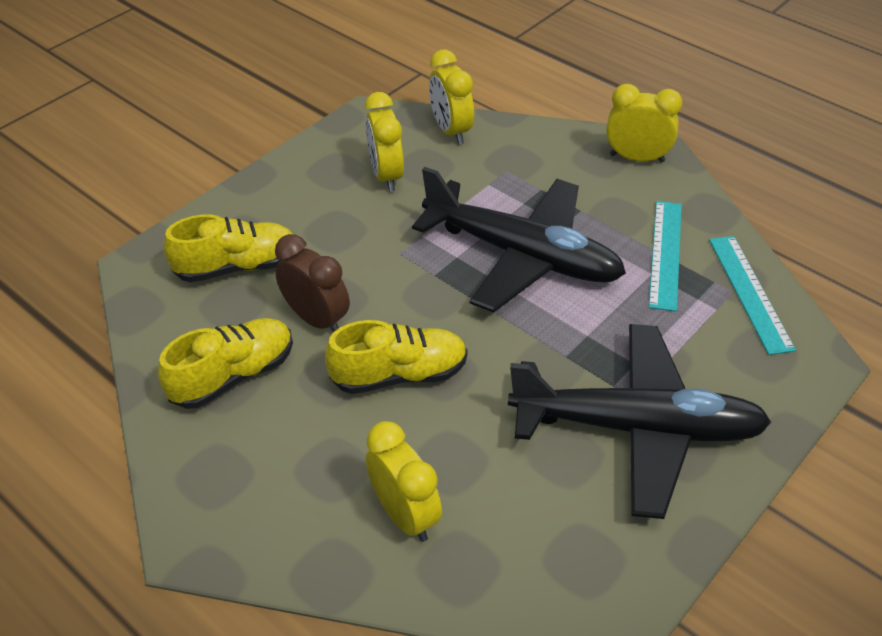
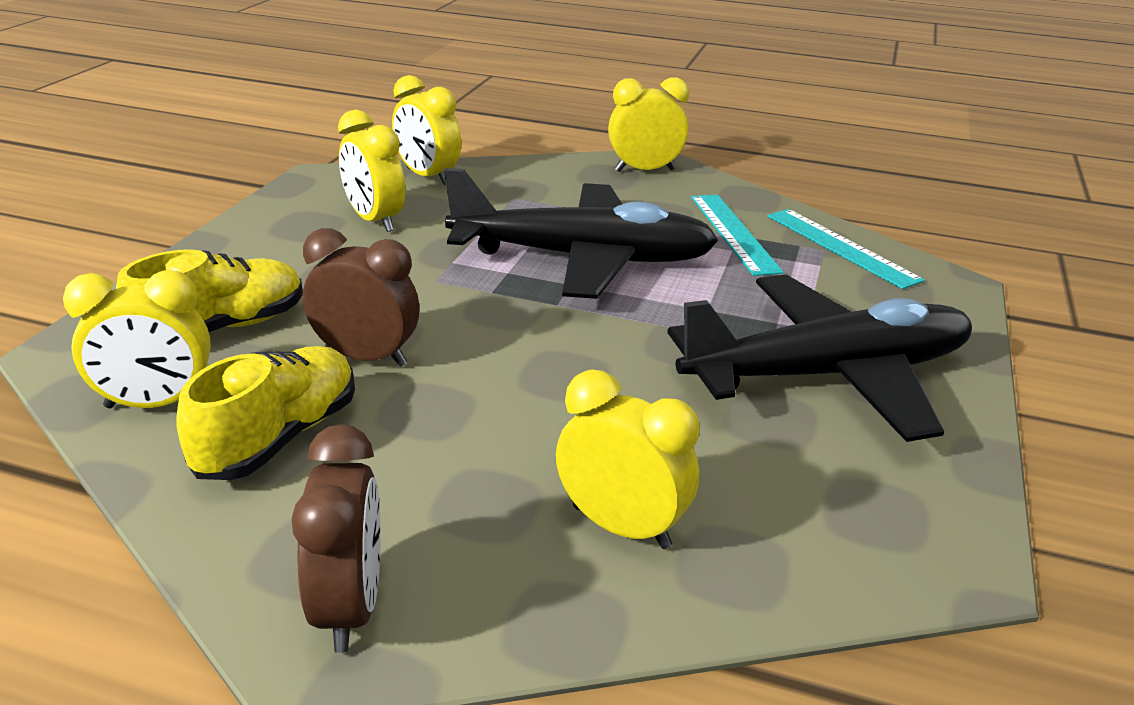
camera: 25 degrees left, 15 degrees down
yellow shoe [325,320,467,394] -> none
none -> yellow clock [63,270,211,408]
none -> brown clock [292,424,381,653]

